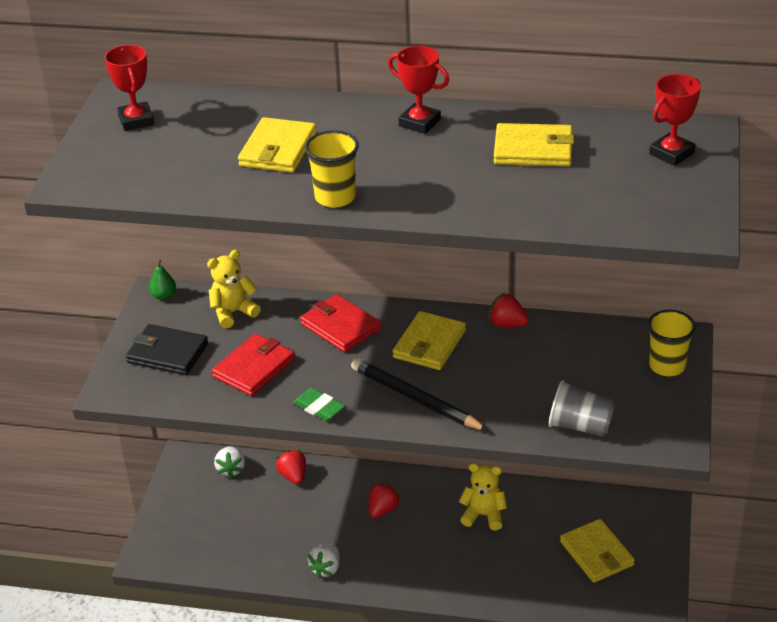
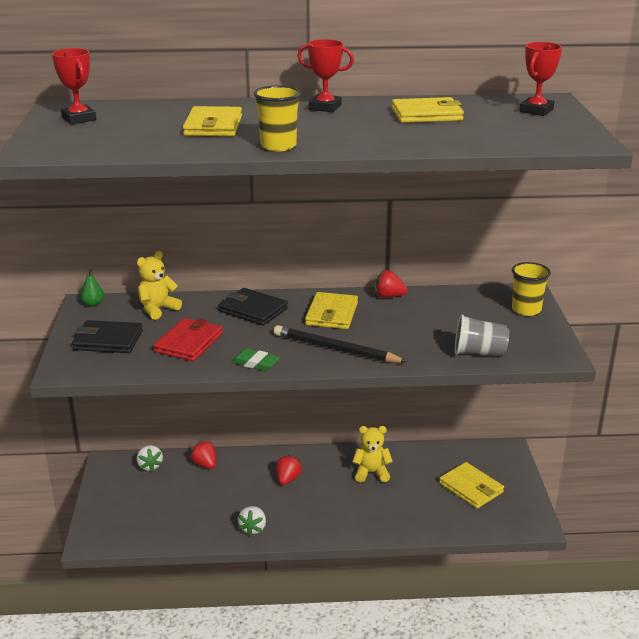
camera: 15 degrees left, 10 degrees down
red wallet [300,294,381,353] -> black wallet [219,288,288,326]

